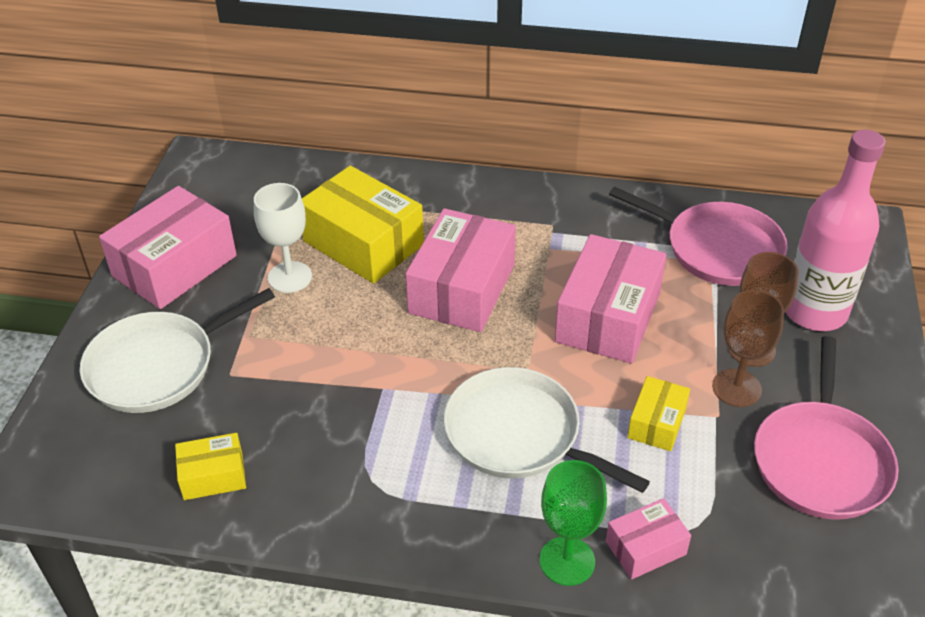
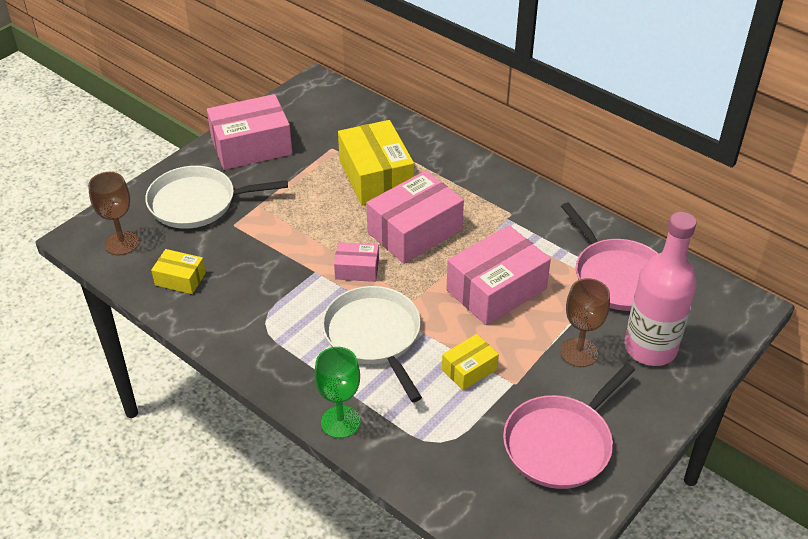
camera: 30 degrees right, 0 degrees up
white goblet [254,183,312,293] -> none
pink box [606,498,691,579] -> pink box moved to [334,242,379,282]
brown goblet [712,290,784,407] -> brown goblet moved to [88,172,139,255]

